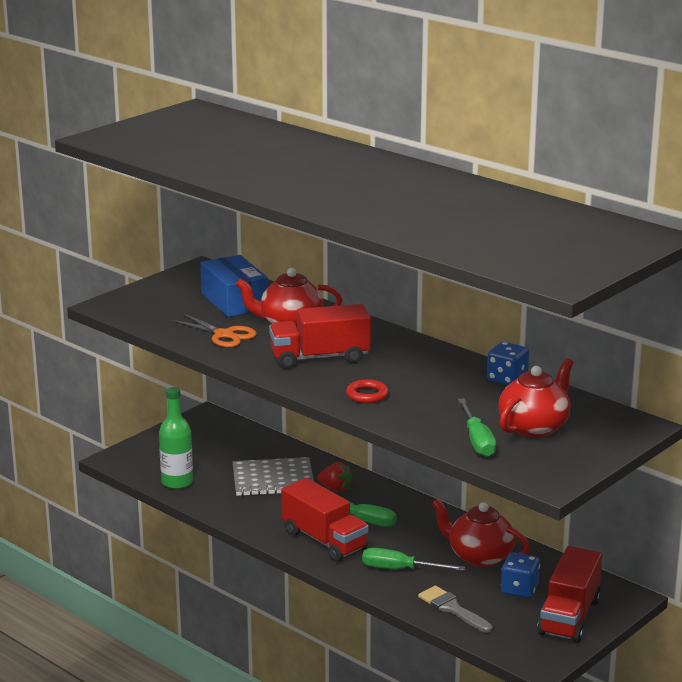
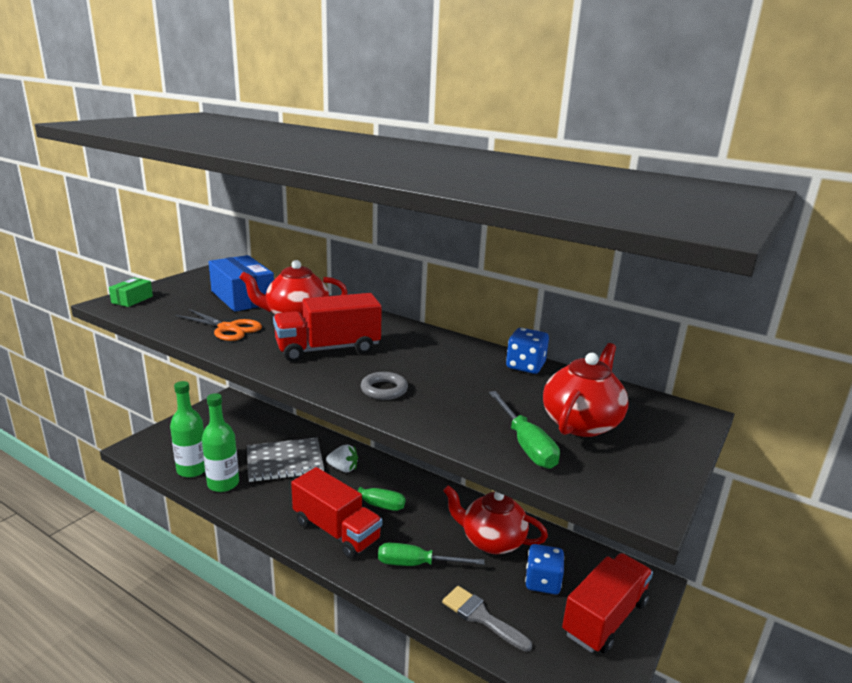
camera: 10 degrees left, 0 degrees up
red strawberry [317,462,352,492] -> white strawberry [326,444,358,472]
red ring [346,379,389,403] -> grey ring [361,372,408,400]
red truck [537,546,602,643] -> red truck turned 150 degrees counterclockwise [562,553,653,653]
none -> green box [109,278,153,307]
none -> green bottle [202,393,239,492]

